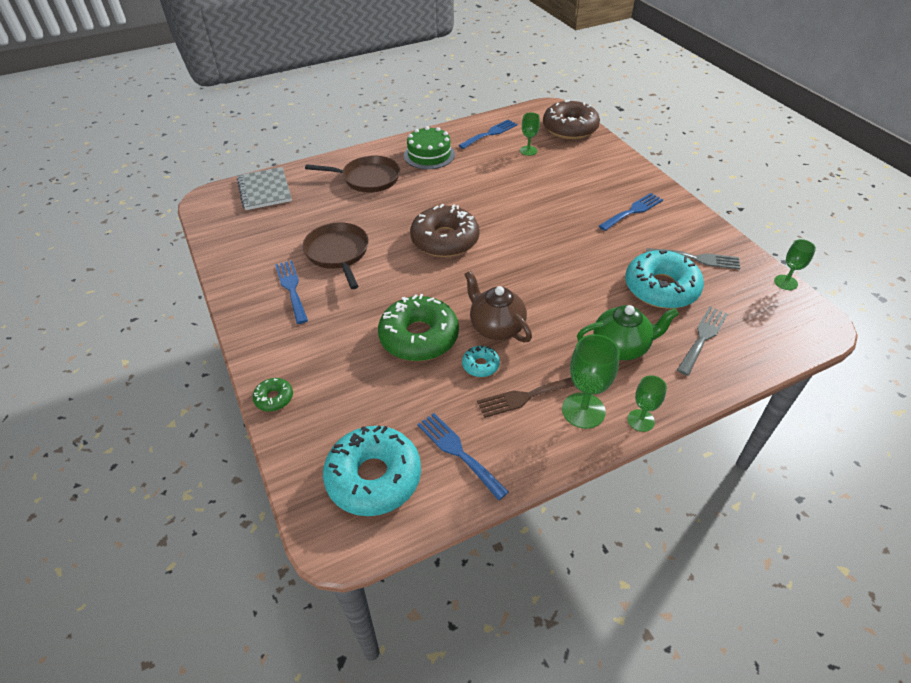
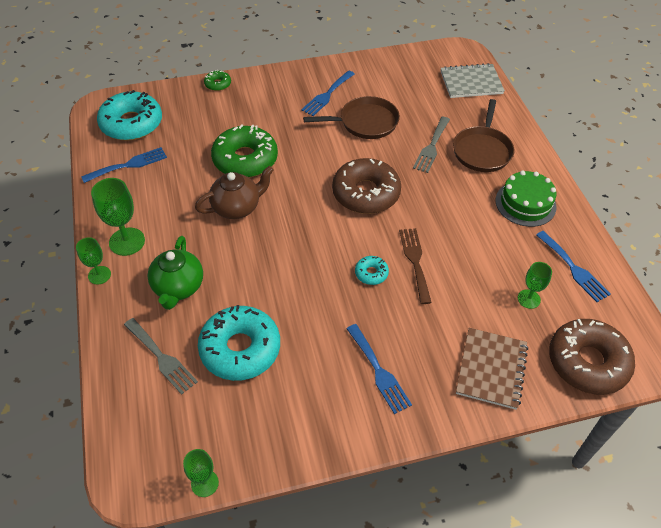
camera: 100 degrees right, 5 degrees up
blue fork [275,260,308,324] -> blue fork turned 135 degrees clockwise [301,70,355,116]
turquoise donut [462,345,500,377] -> turquoise donut moved to [355,256,389,285]
brown fork [477,378,575,418] -> brown fork moved to [399,228,432,304]
grey fork [646,248,741,269] -> grey fork moved to [413,117,450,173]
none -> brown notebook [456,328,528,410]

